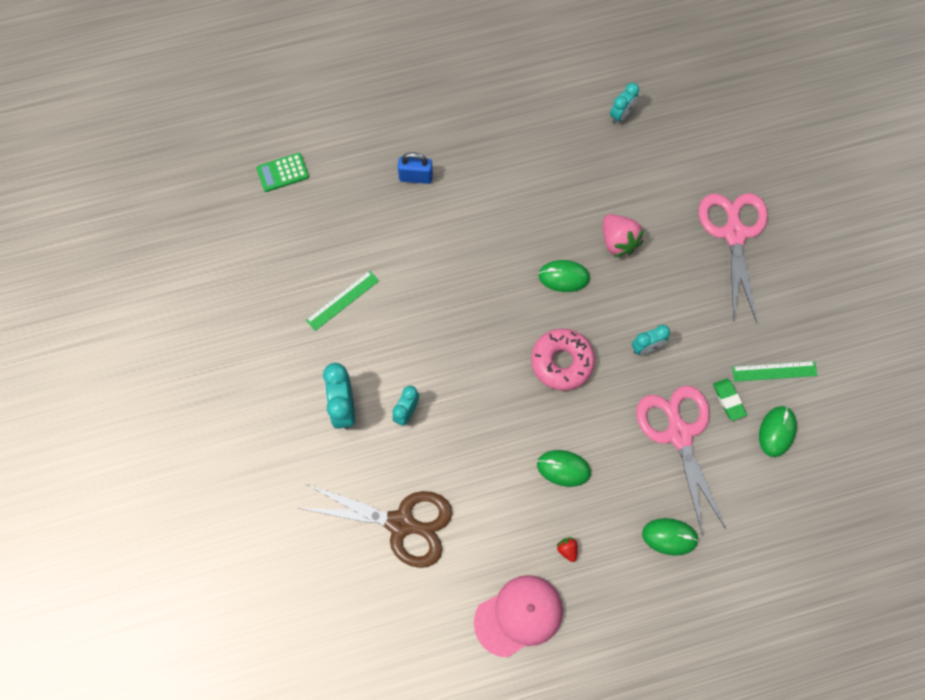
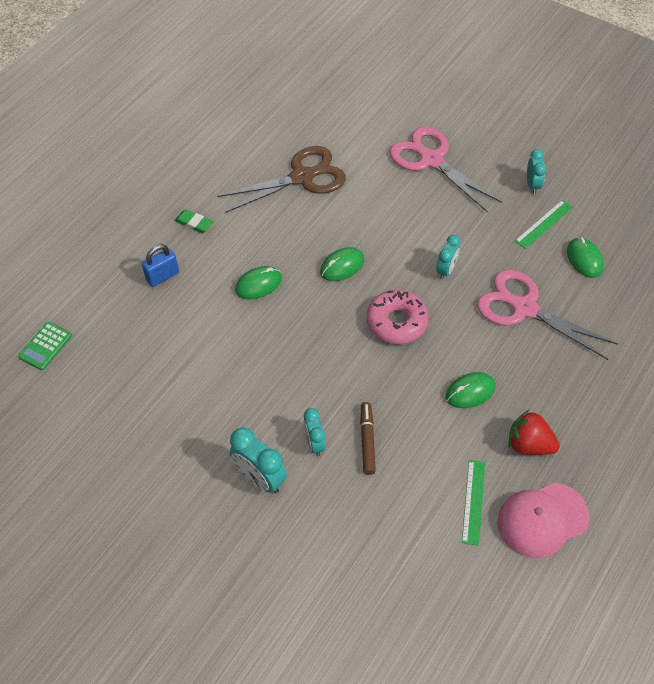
camera: 40 degrees left, 15 degrees down
brown scissors [298,484,452,568] -> brown scissors moved to [217,146,346,213]
green ruler [306,270,379,331] -> green ruler moved to [462,460,485,546]
pink cap [474,575,563,657] -> pink cap turned 135 degrees counterclockwise [497,483,590,558]
red strawberry [556,537,578,562] -> red strawberry [508,409,560,455], size x2.08
pink strawberry [603,214,644,257] -> none
turquoise clock [610,83,639,124] -> turquoise clock moved to [527,149,546,194]
green mouse [642,518,699,556] -> green mouse moved to [235,266,282,299]
green eraser [713,379,747,421] -> green eraser moved to [175,209,213,233]
none -> brown marker [360,402,376,475]

